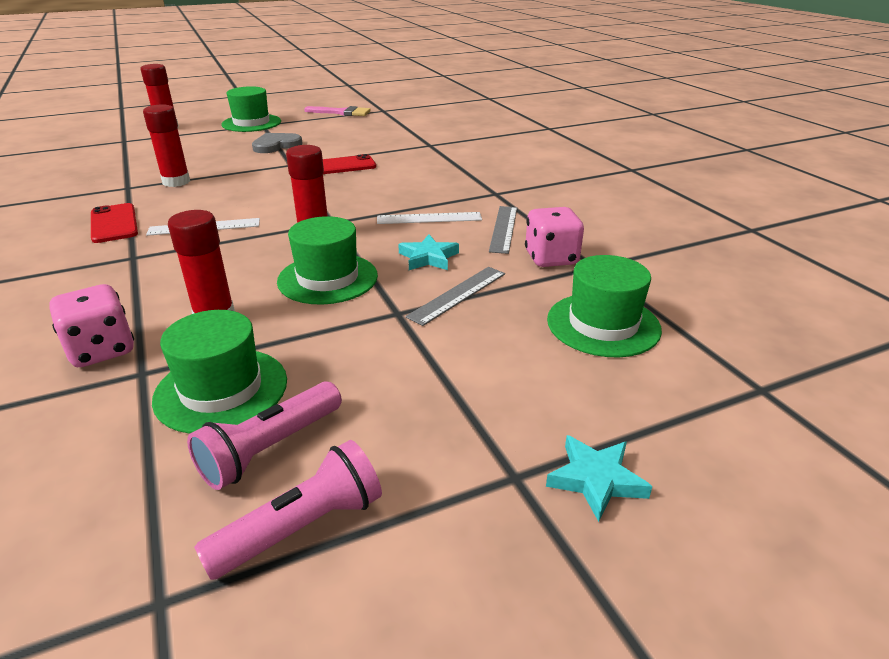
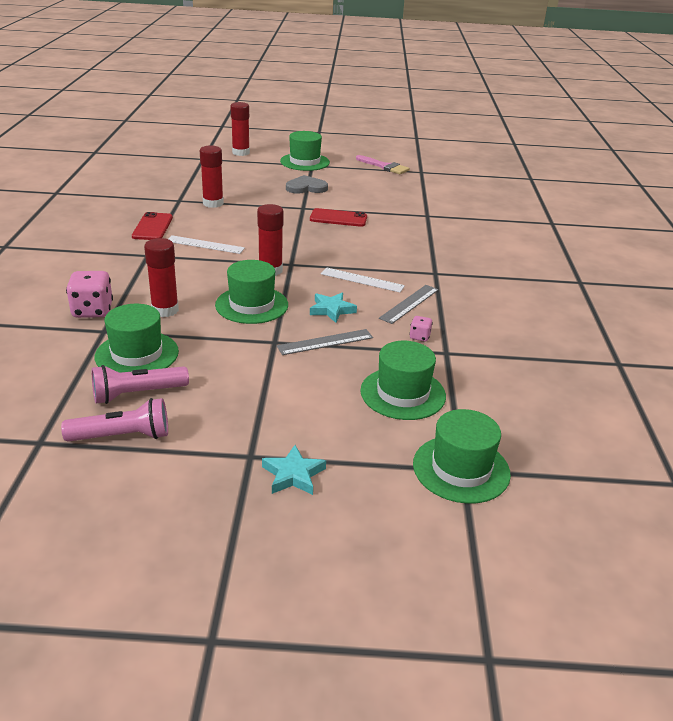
camera: 25 degrees right, 0 degrees up
pink dice [525,207,584,267] -> pink dice [409,316,433,342], size x0.51
none -> green hat [413,409,511,504]

